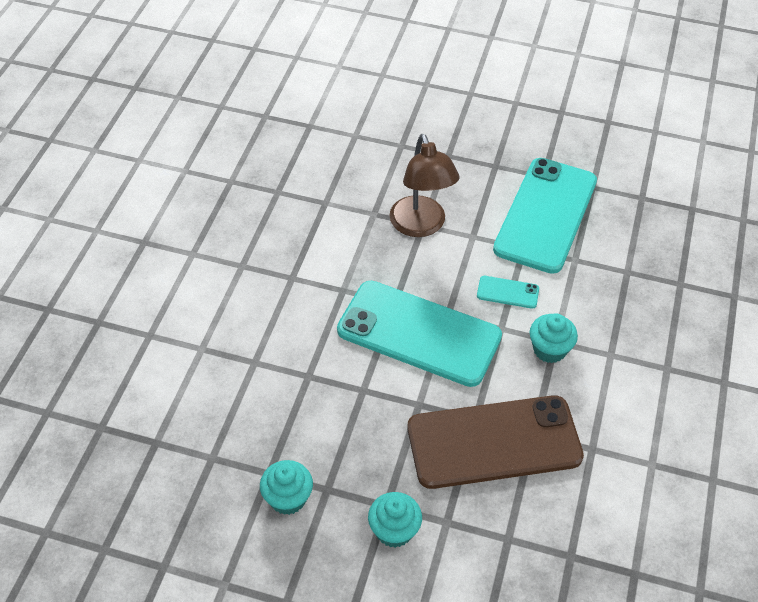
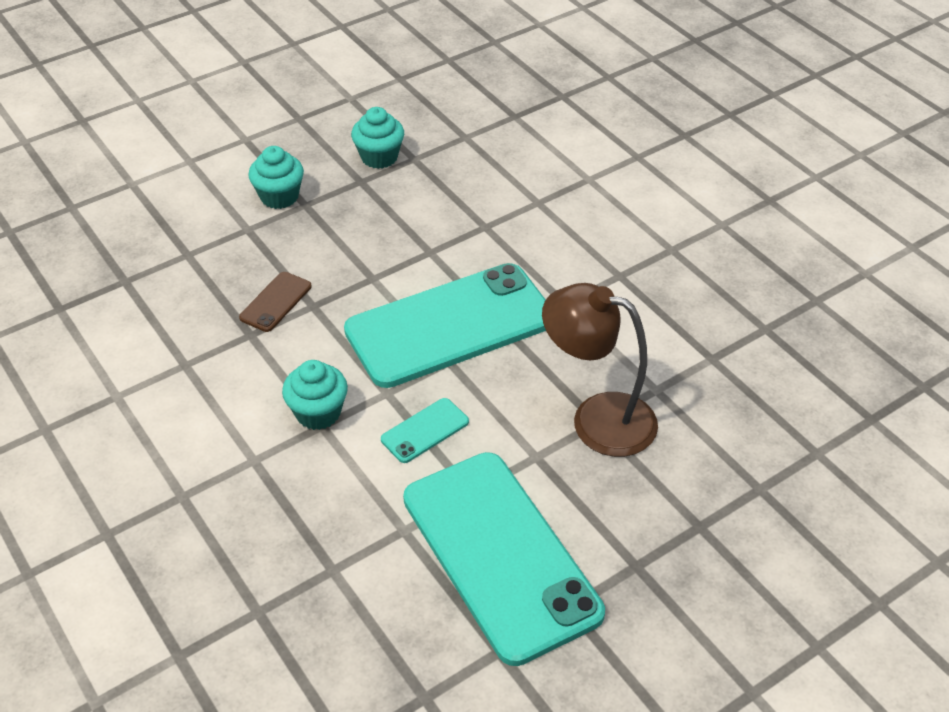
camera: 130 degrees right, 5 degrees down
brown phone [407,395,584,489] -> brown phone [239,272,312,332], size x0.40

